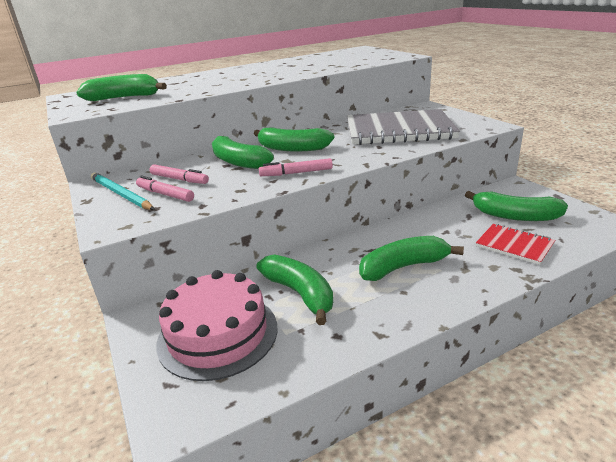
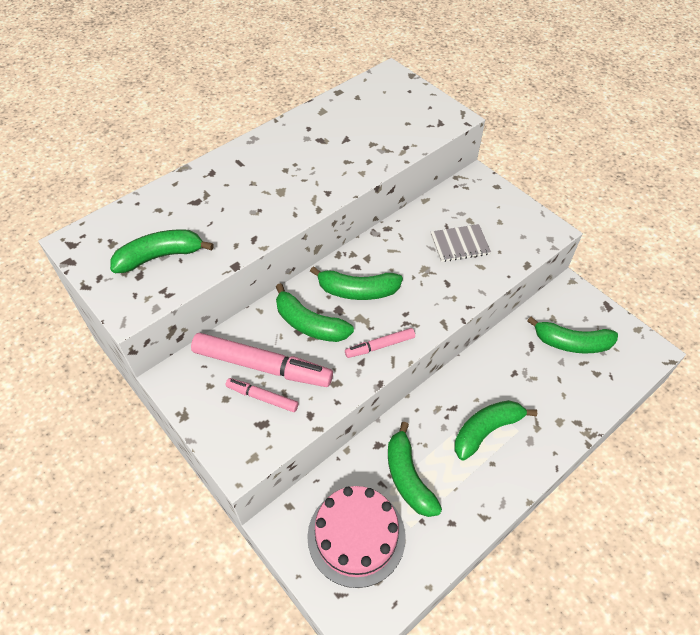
camera: 15 degrees left, 25 degrees up
turquoise pencil [91,172,155,210] -> none
pink marker [149,164,209,184] -> pink marker [191,333,333,387], size x1.94
green banana [257,254,333,325] -> green banana turned 150 degrees counterclockwise [388,422,442,517]
grey notebook [347,109,460,145] -> grey notebook [431,224,491,262], size x0.48
red notebook [476,224,555,265] -> none

